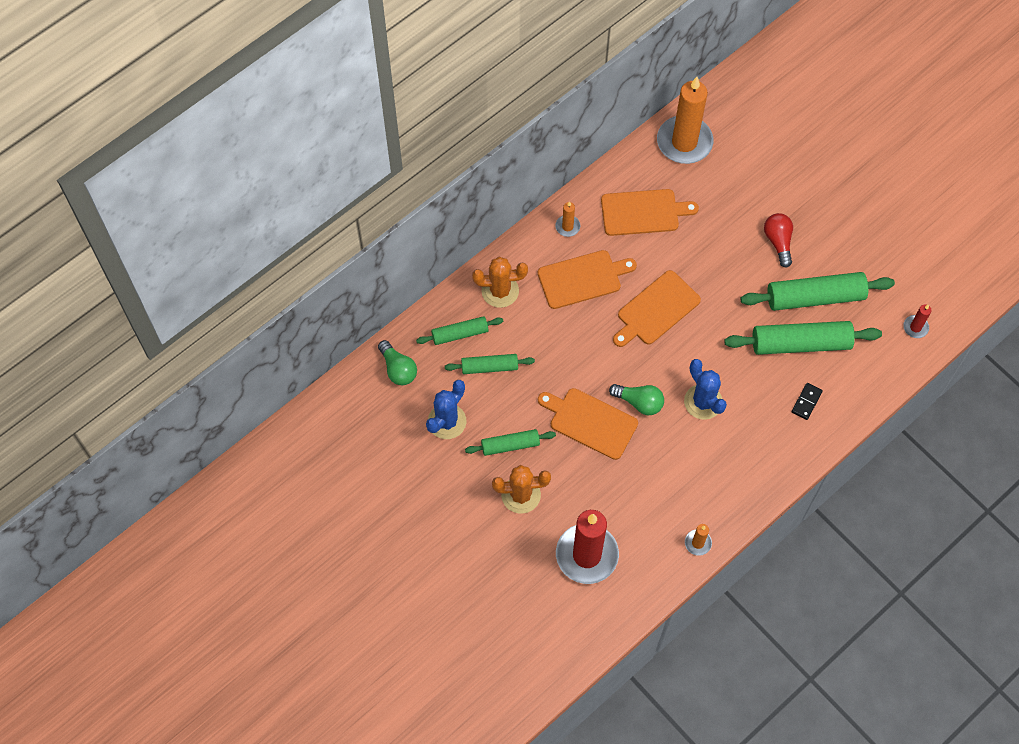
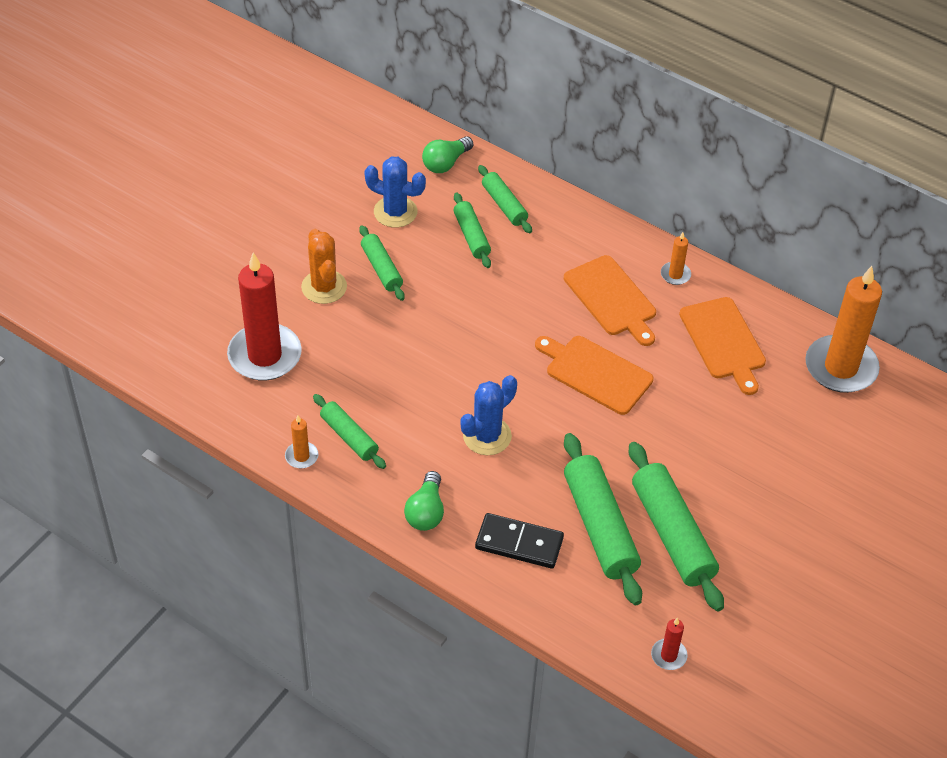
camera: 75 degrees right, 15 degrees down
orange cactus [472,257,528,308] -> none
orange cutting board [538,388,638,460] -> none
green light bulb [609,384,664,415] -> green light bulb moved to [404,471,444,531]
red light bulb [764,213,793,268] -> none
black domino [792,383,823,420] -> black domino [475,513,564,568], size x1.73
none -> green rolling pin [313,394,386,469]

